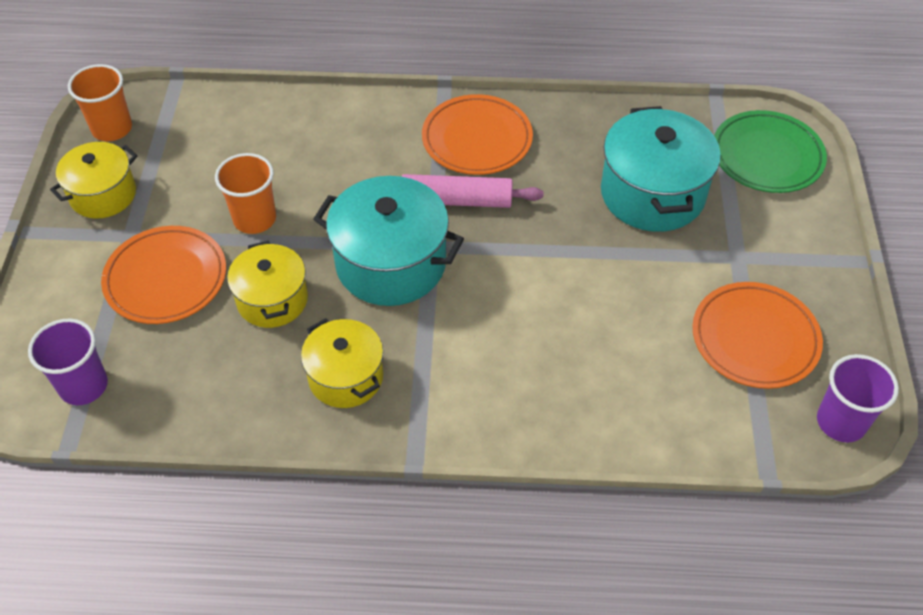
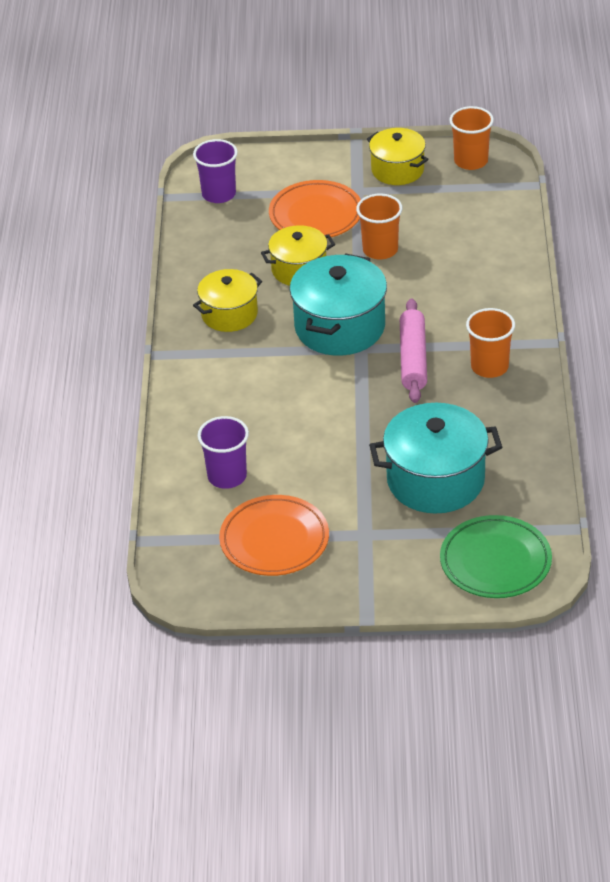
camera: 90 degrees right, 10 degrees down
orange plate [422,94,533,175] -> orange cup [466,308,515,378]
purple cup [817,354,899,443] -> purple cup moved to [198,416,249,489]

